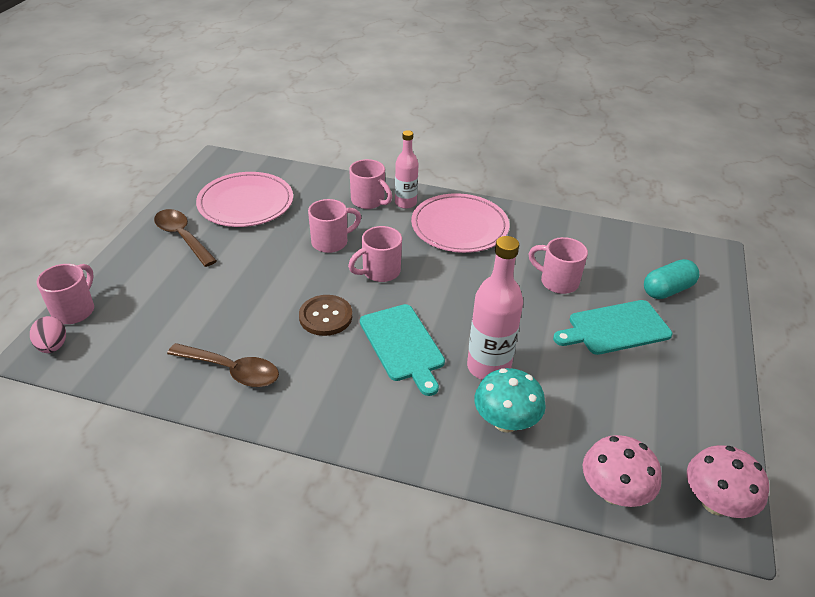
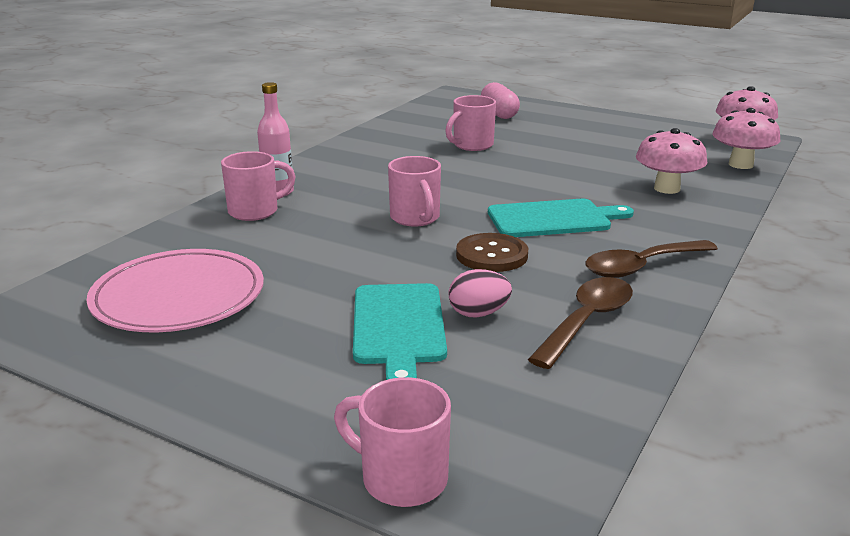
camera: 75 degrees left, 15 degrees down
pink egg [30,316,66,353] -> pink egg moved to [448,269,512,318]
brown spoon [154,209,217,267] -> brown spoon moved to [585,240,718,278]
pink mug [308,199,361,253] -> none
pink plate [411,193,509,253] -> none
pink bottle [467,236,523,380] -> none
turquoise mushroom [474,368,546,432] -> pink mushroom [636,128,707,194]
turquoise cutting board [553,300,672,355] -> turquoise cutting board moved to [353,283,447,380]
turquoise capsule [644,259,699,299] -> pink capsule [481,82,520,119]

